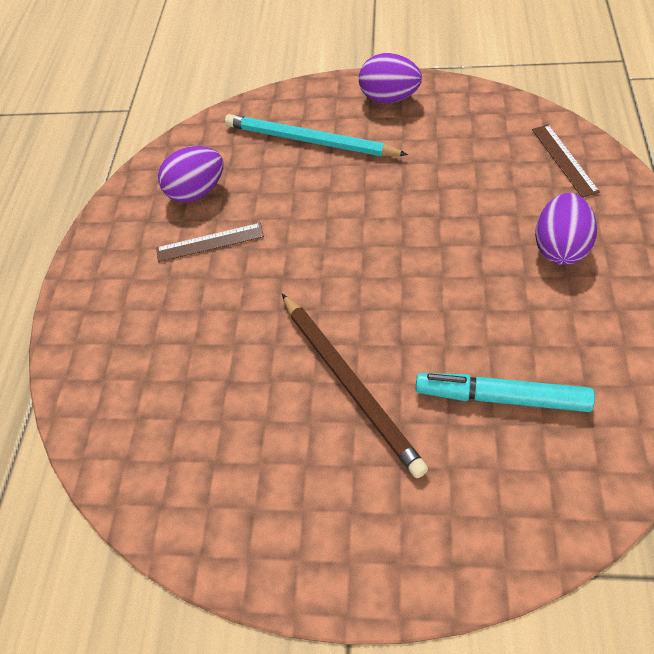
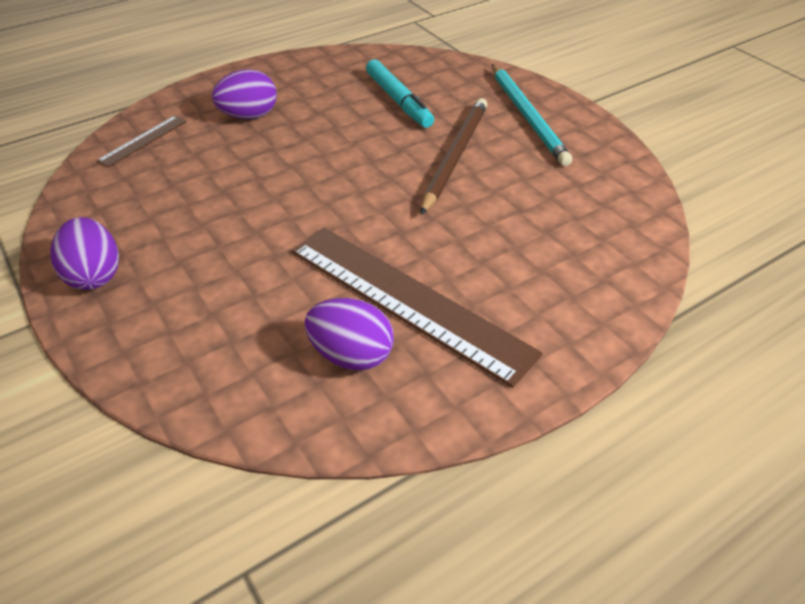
camera: 135 degrees left, 10 degrees down
brown ruler [156,223,264,262] -> brown ruler [291,227,543,388], size x2.22
turquoise pencil [225,114,408,156] -> turquoise pencil moved to [492,64,573,166]

